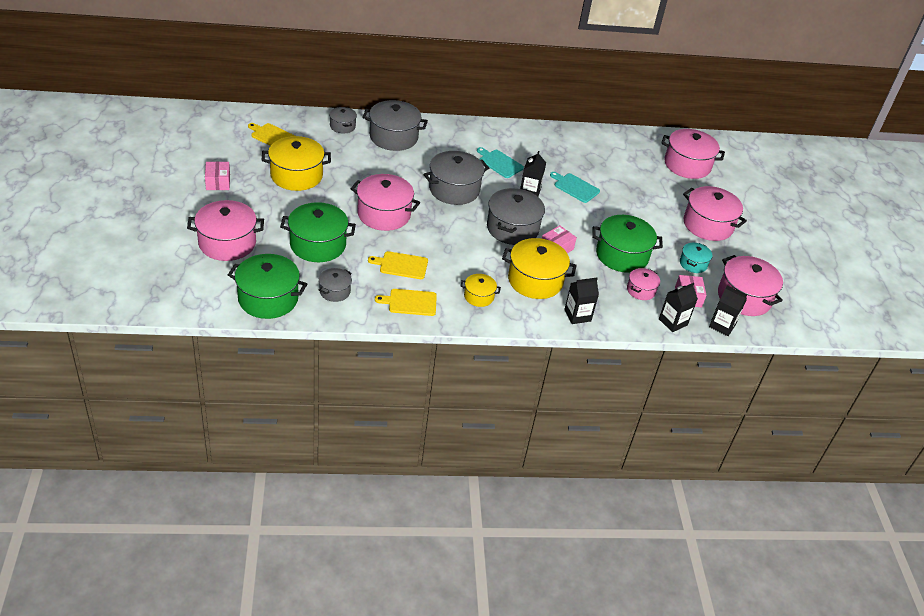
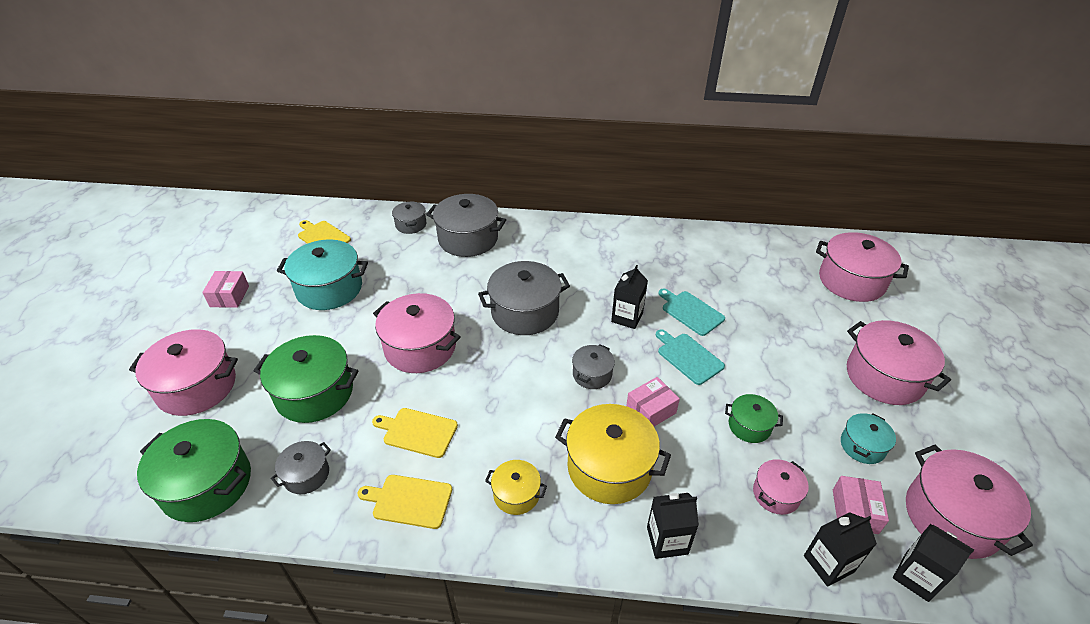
camera: 15 degrees right, 0 degrees up
yellow pot [262,136,331,191] -> turquoise pot [277,239,368,310]
turquoise cutting board [477,147,524,178] -> turquoise cutting board moved to [656,329,725,385]
grey pot [487,188,545,245] -> grey pot [572,345,615,389], size x0.53
green pot [592,215,663,273] -> green pot [725,394,783,443], size x0.53

